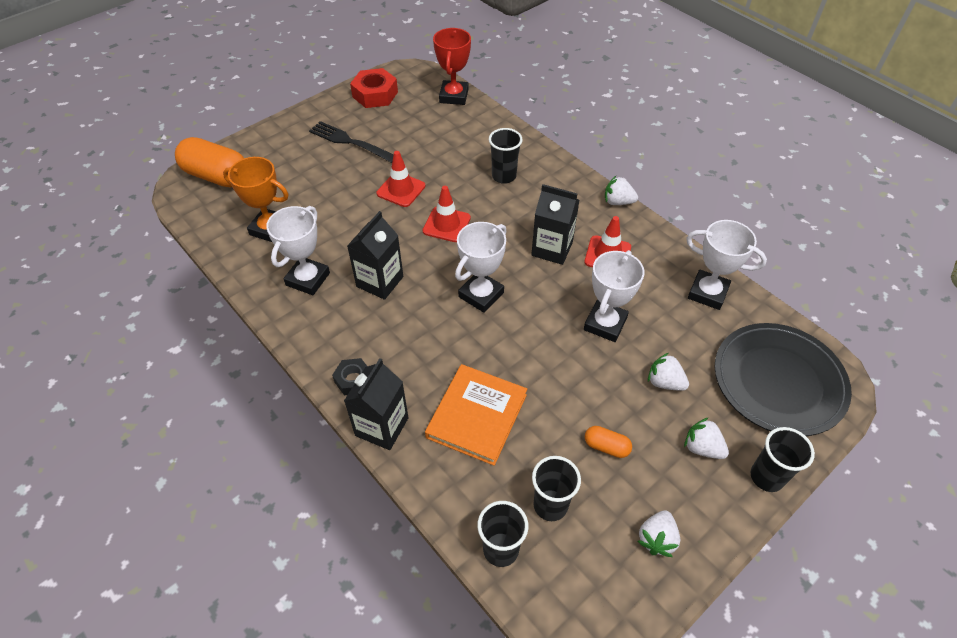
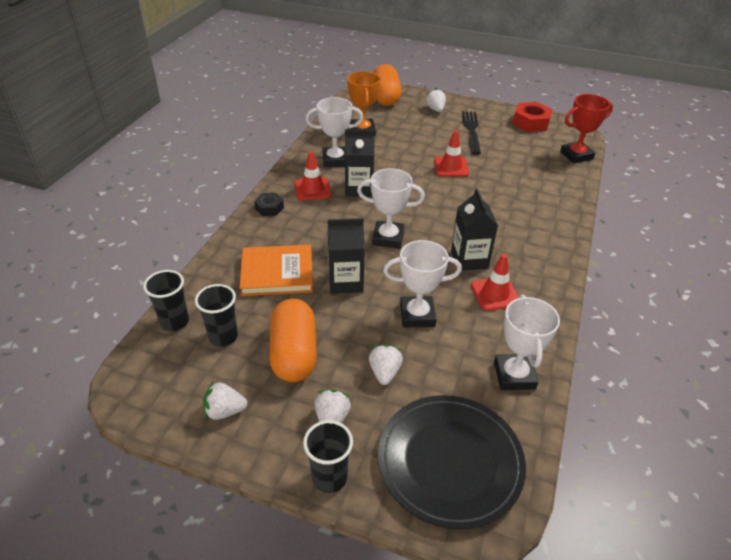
camera: 60 degrees right, 10 degrees down
black carton [344,358,408,450] -> black carton moved to [328,218,365,294]
red traffic cone [422,186,471,242] -> red traffic cone moved to [294,151,331,201]
black cup [489,128,522,184] -> none
orange capsule [585,426,632,458] -> orange capsule [269,299,317,382], size x2.16
white strawberry [605,176,638,205] -> white strawberry moved to [425,88,446,112]

